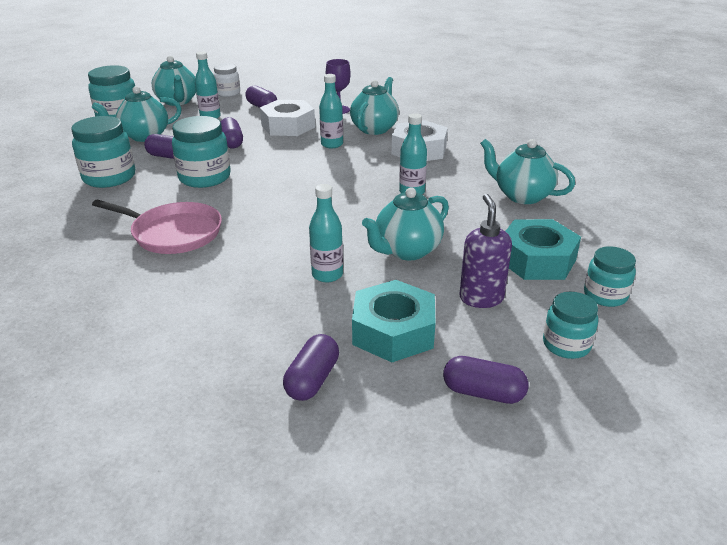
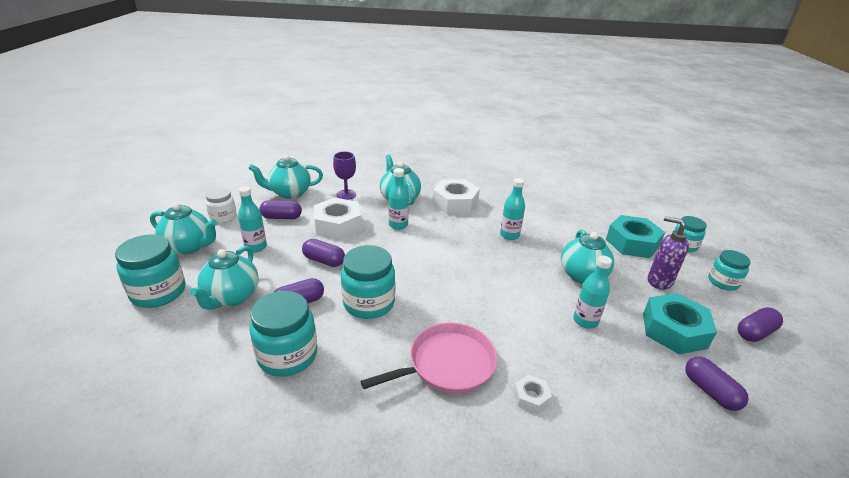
camera: 50 degrees left, 0 degrees up
turquoise teapot [480,139,575,204] -> turquoise teapot moved to [248,155,323,199]
none -> white nut [513,375,552,414]

